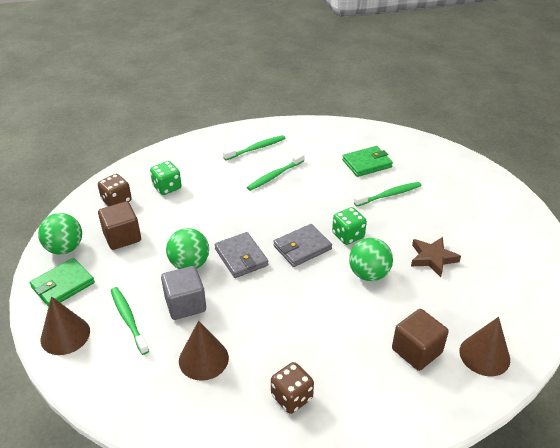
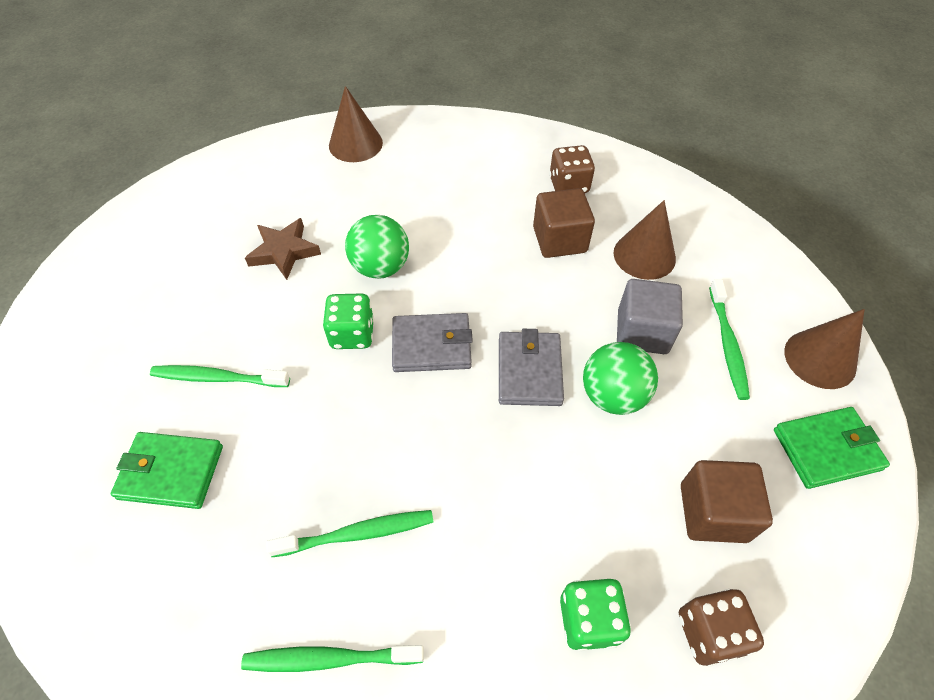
camera: 150 degrees left, 15 degrees up
green ball [38,213,82,255] -> none
brown cube [392,309,449,371] -> brown cube moved to [533,188,595,258]

